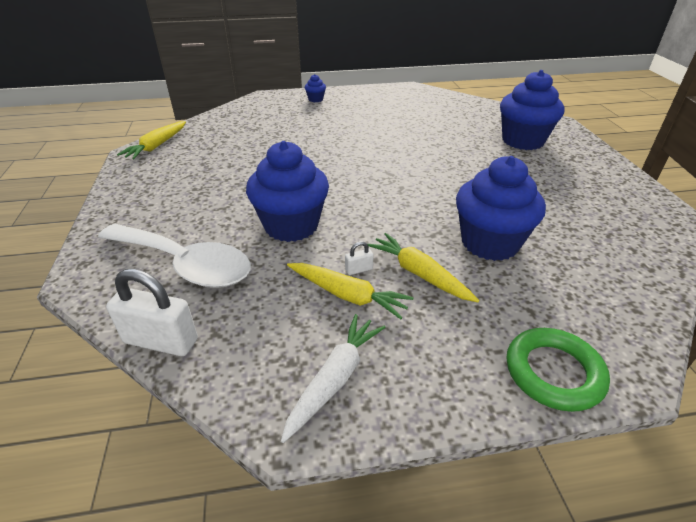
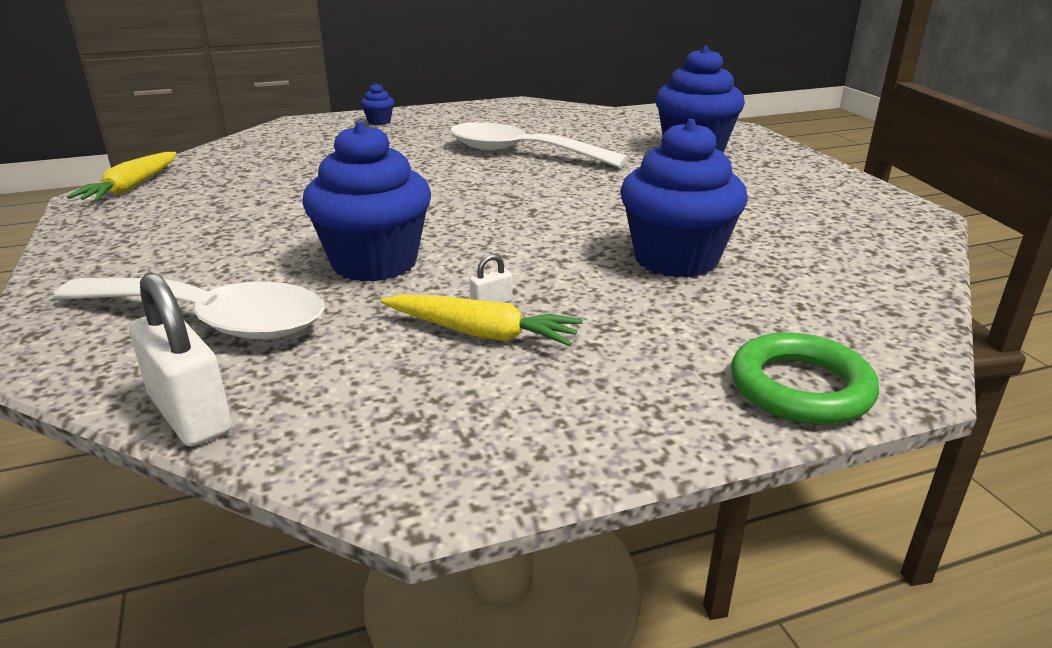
camera: 10 degrees left, 10 degrees down
white padlock [106,269,198,356] -> white padlock turned 45 degrees clockwise [129,272,232,447]
white carrot [281,314,385,443] -> none
yellow carrot [368,233,480,302] -> none
none -> white spoon [450,122,628,168]

